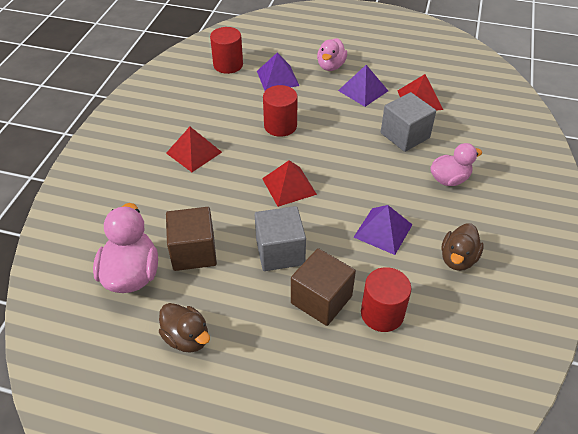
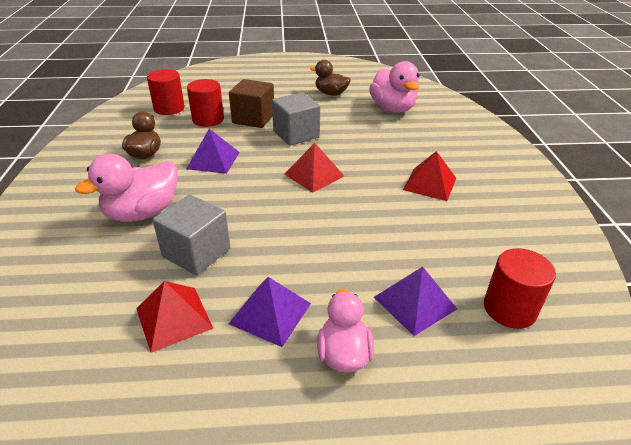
camera: 160 degrees right, 10 degrees down
brown cube [166,207,217,271] -> none
red cylinder [263,85,298,137] -> red cylinder moved to [147,69,185,115]
pink duck [430,143,482,186] -> pink duck [75,154,178,222], size x1.51

